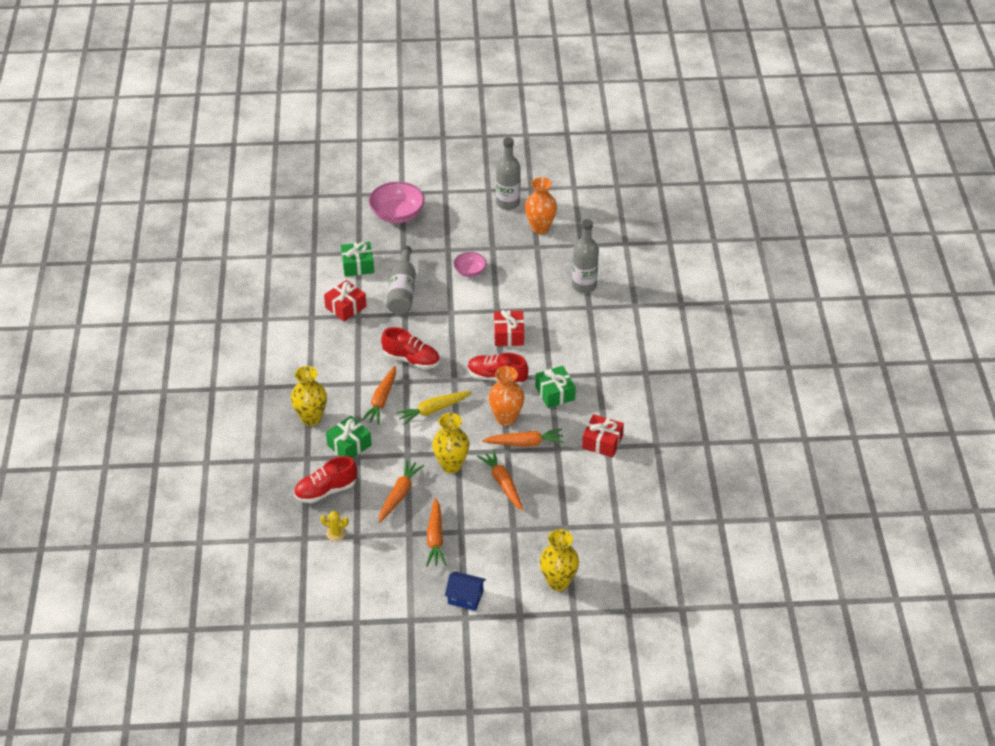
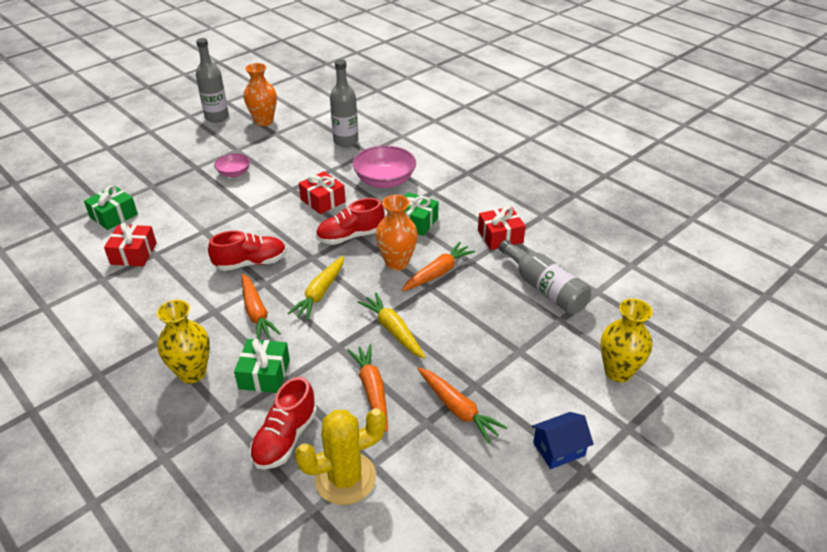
camera: 40 degrees left, 5 degrees down
yellow cactus [320,511,349,541] -> yellow cactus [295,408,386,505], size x2.11
pink bowl [369,182,425,223] -> pink bowl moved to [353,145,416,188]
grey bottle [386,245,416,314] -> grey bottle moved to [499,240,591,314]
yellow vase [432,413,469,473] -> yellow carrot [357,293,426,359]
orange carrot [477,449,523,511] -> none

